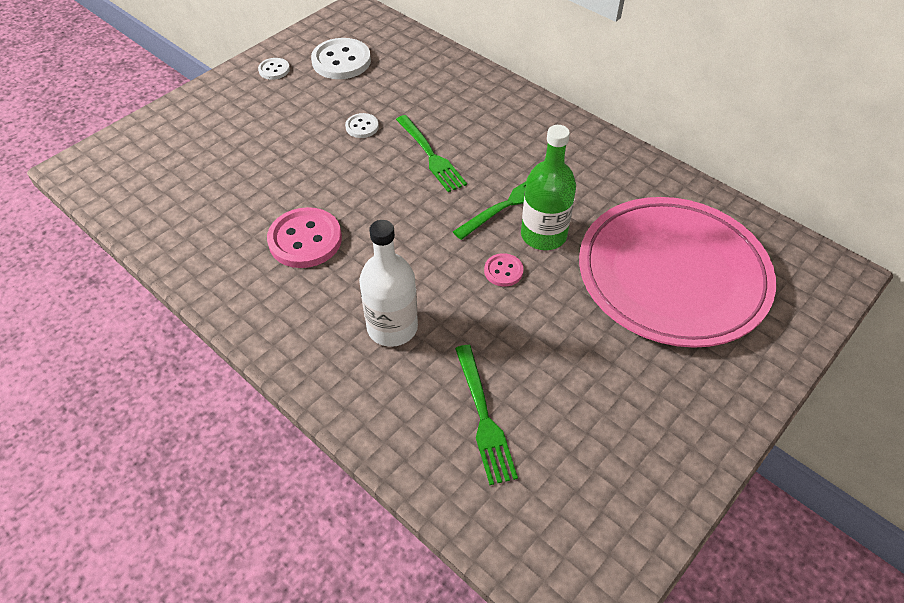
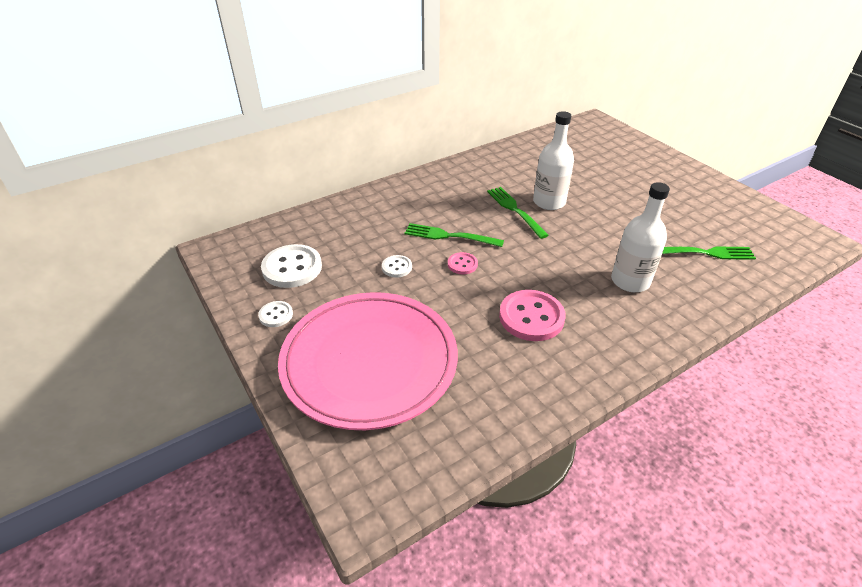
camera: 75 degrees left, 10 degrees down
green fork [396,115,467,192] -> green fork turned 150 degrees counterclockwise [405,223,504,247]
pink button [484,253,524,287] -> pink button moved to [448,252,478,274]
green bottle [521,125,576,250] -> white bottle [533,111,574,210]
pink plate [579,197,776,348] -> pink plate moved to [278,292,458,430]

